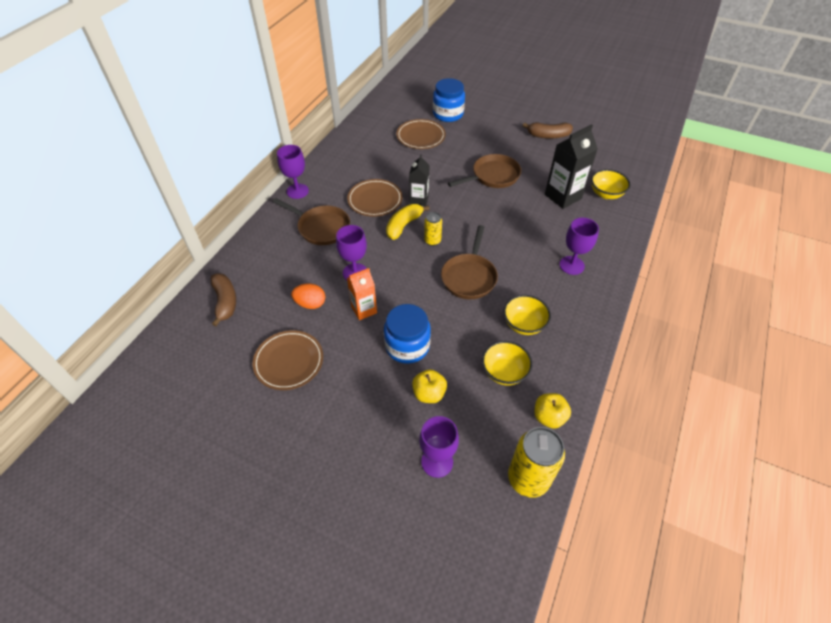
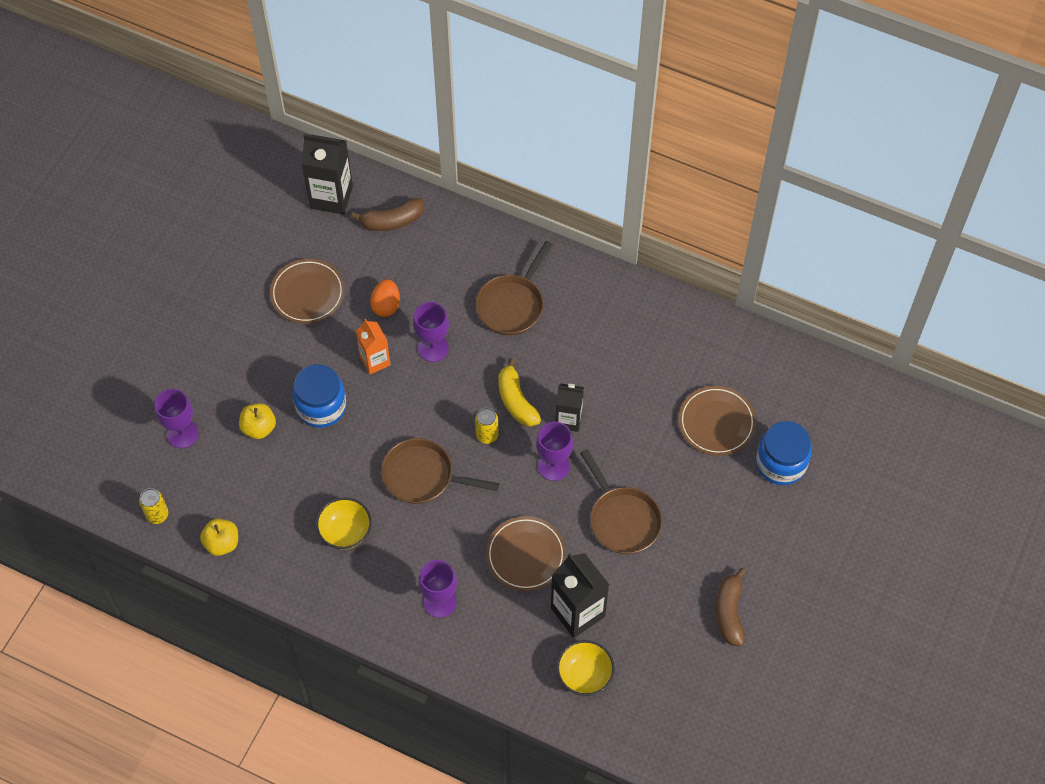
camera: 90 degrees right, 10 degrees up
purple goblet [277,145,309,199] -> purple goblet moved to [536,422,573,481]
brown plate [347,179,403,217] -> brown plate moved to [486,516,566,591]
yellow banana [386,204,430,240] -> yellow banana turned 150 degrees counterclockwise [499,358,541,427]
yellow bowl [482,341,533,385] -> none
yellow can [508,427,565,498] -> yellow can [139,488,168,524], size x0.55
none -> black carton [302,134,353,215]

